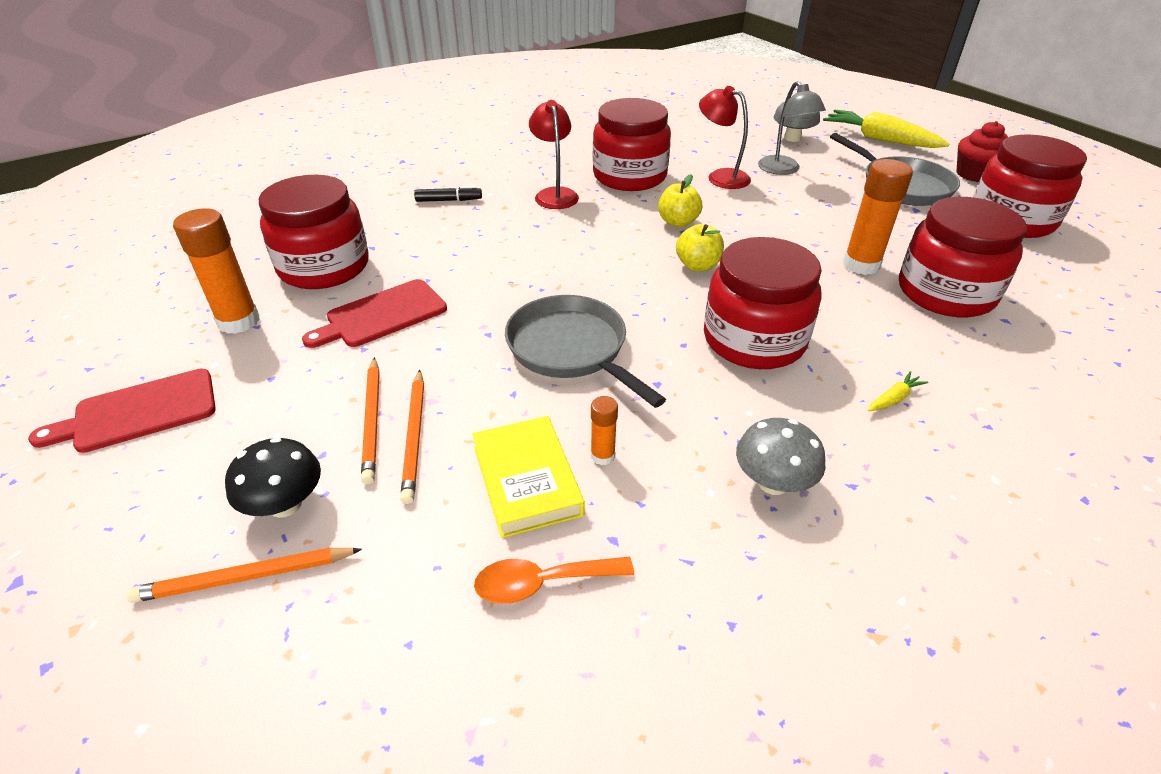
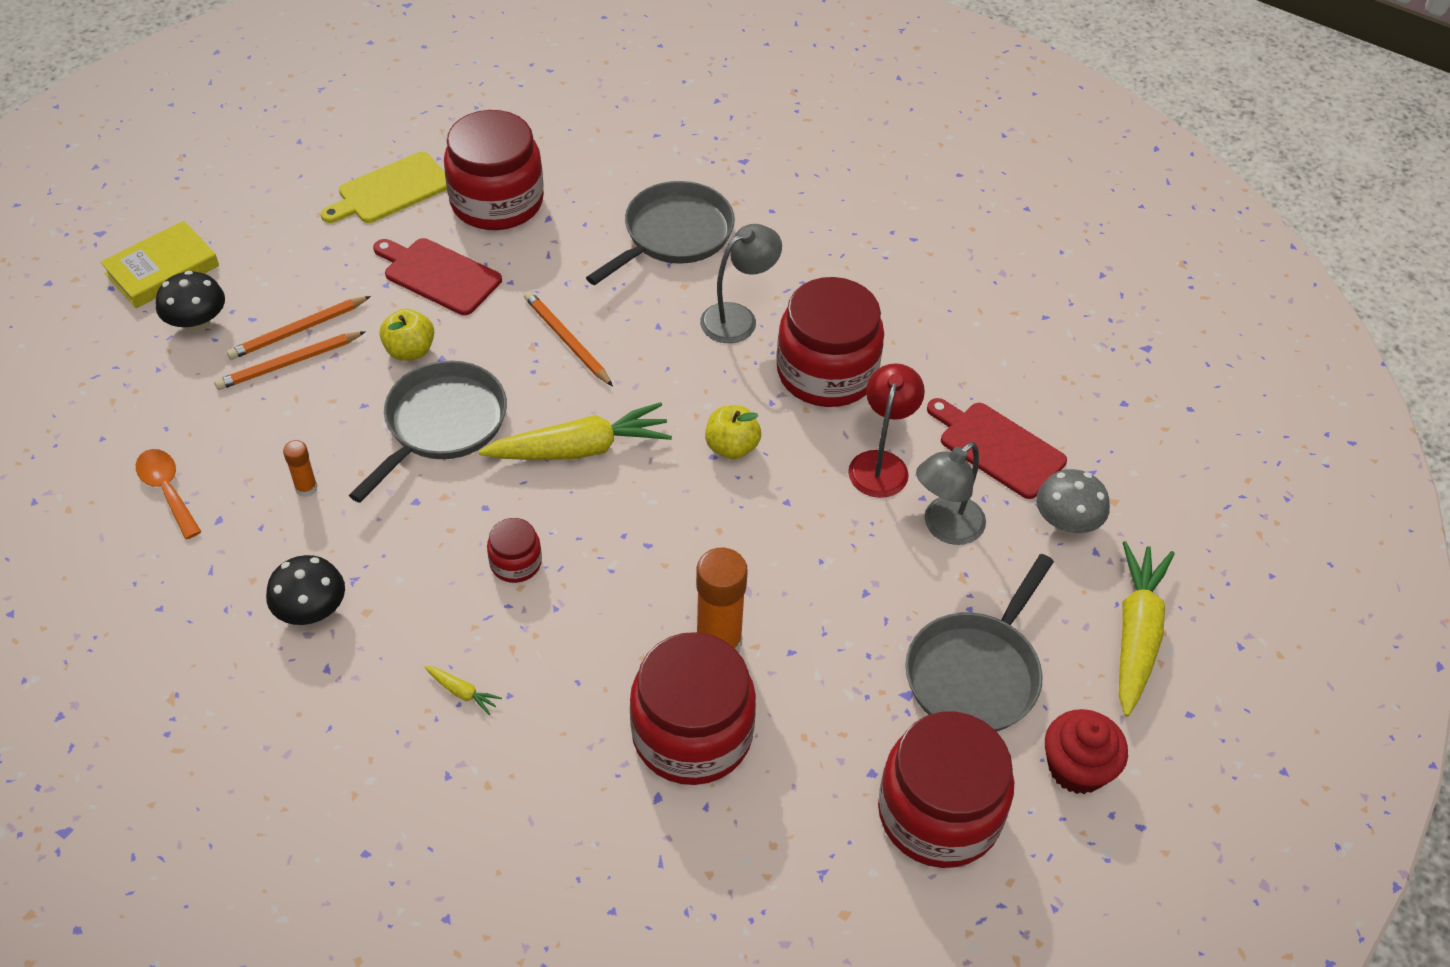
camera: 65 degrees right, 10 degrees up
red cutting board [28,368,216,453] -> red cutting board moved to [927,398,1067,499]
orange pencil [127,547,362,603] -> orange pencil moved to [524,291,613,386]
orange glue stick [173,208,260,334] -> yellow cutting board [321,152,447,223]
black marker [414,186,482,202] -> grey pan [586,181,735,285]
yellow book [472,416,585,538] -> yellow book moved to [100,221,219,308]
red lamp [529,100,579,209] -> grey lamp [700,224,782,343]
yellow apple [676,224,724,271] -> yellow apple moved to [380,308,434,361]
red jar [704,237,822,369] -> red jar [487,518,542,583], size x0.46
grey mushroom [736,418,825,495] -> black mushroom [266,555,345,625]
none -> yellow carrot [479,402,672,460]

